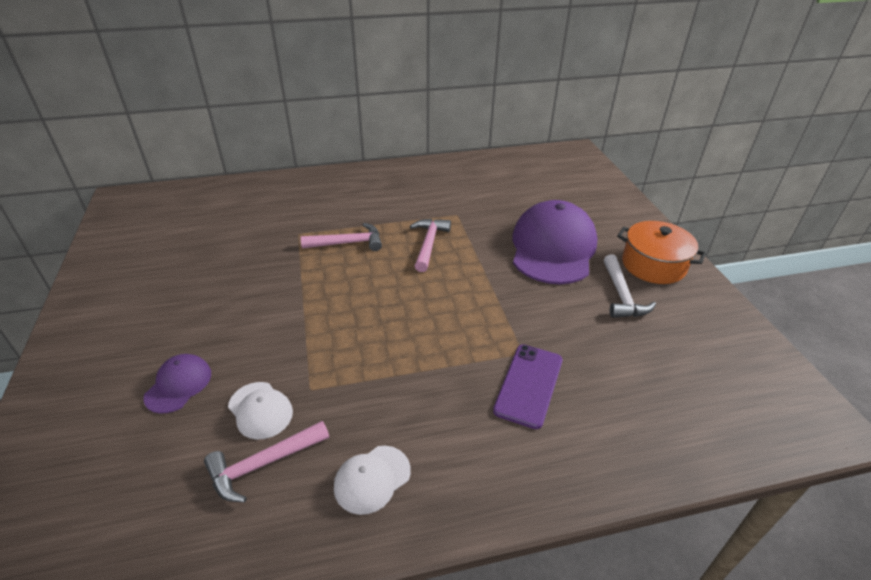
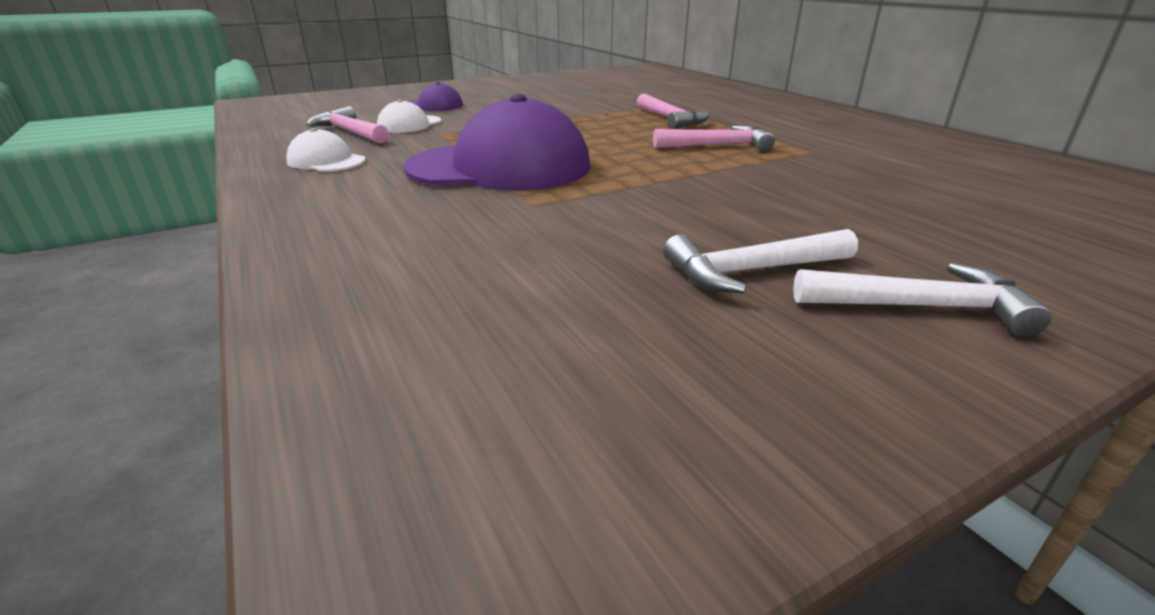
camera: 75 degrees right, 10 degrees down
purple phone [493,344,562,429] -> none
purple cap [512,200,598,284] -> purple cap moved to [404,94,590,190]
orange pot [617,221,706,284] -> white hammer [793,263,1052,337]

